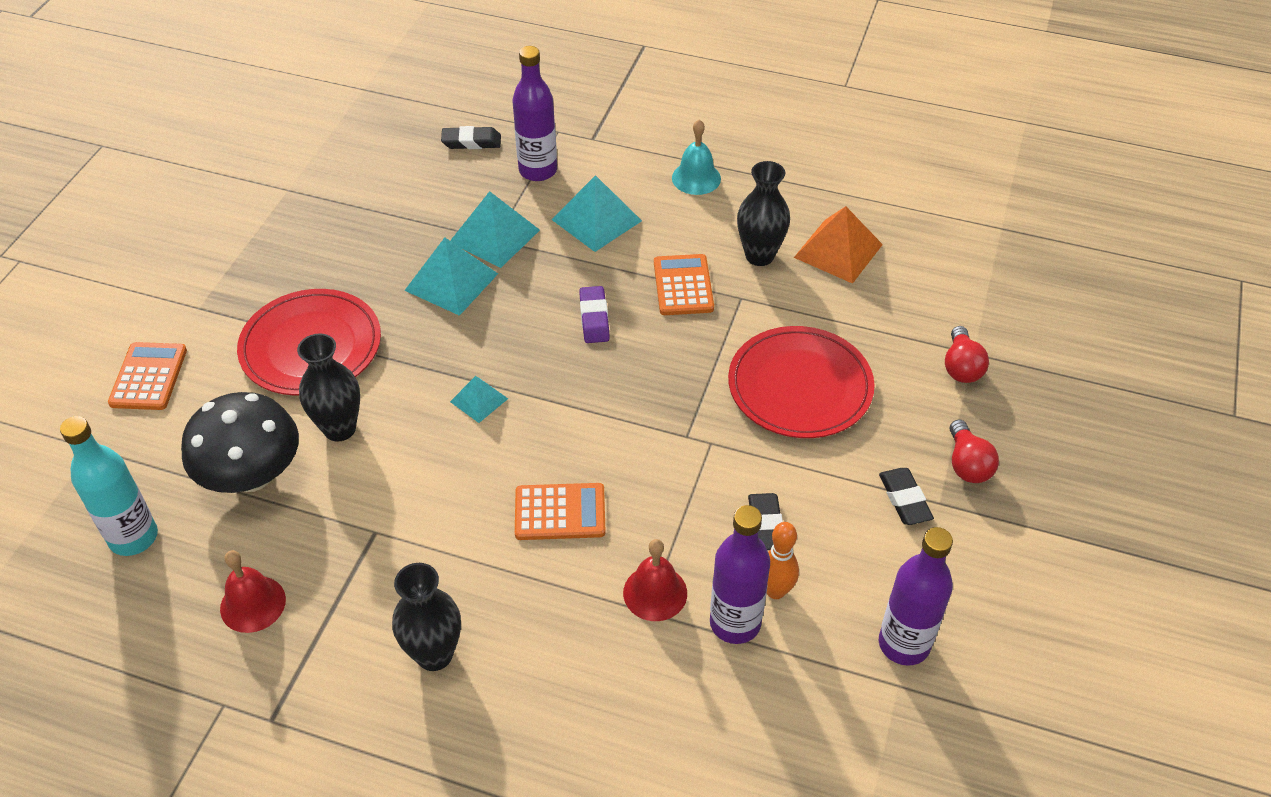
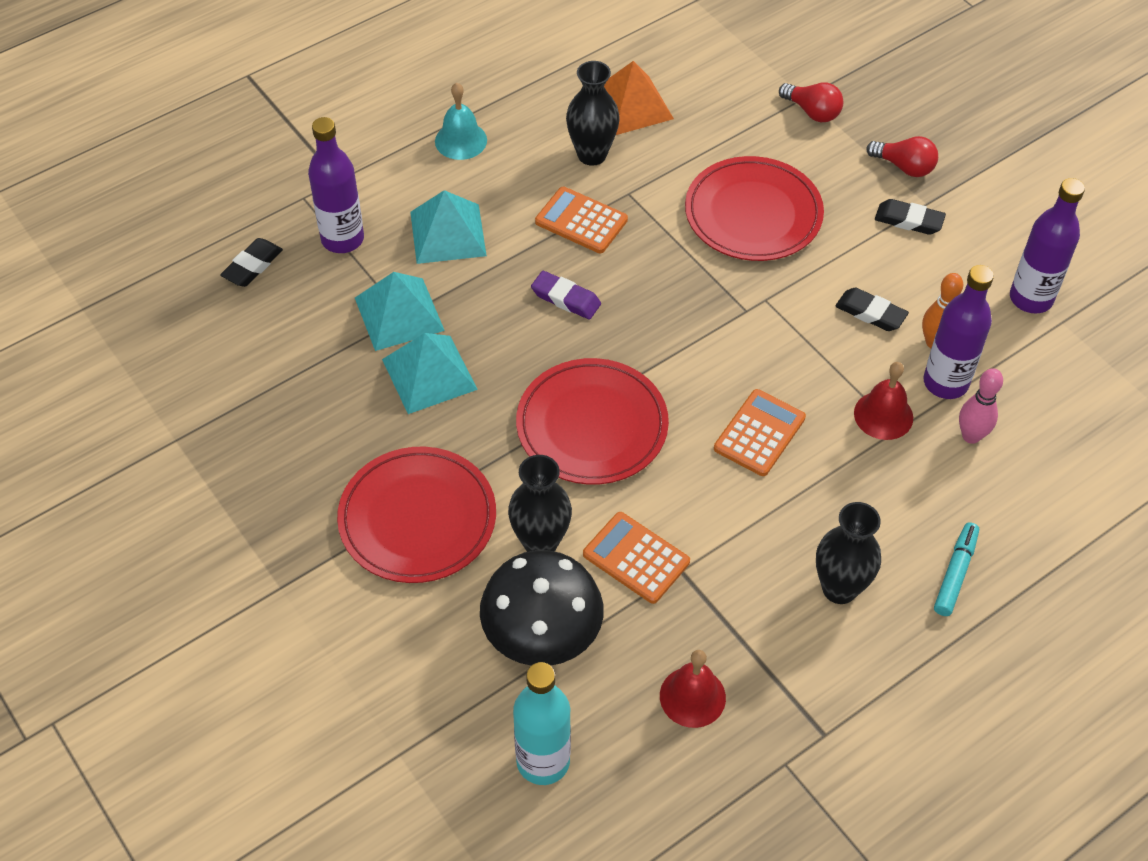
camera: 55 degrees left, 5 degrees up
orange calculator [108,342,187,410] -> orange calculator moved to [583,512,690,604]
turquoise pyramid [450,376,508,423] -> red plate [516,358,669,485]
none -> turquoise marker [934,523,979,616]
none -> pink bowling pin [959,368,1003,444]

